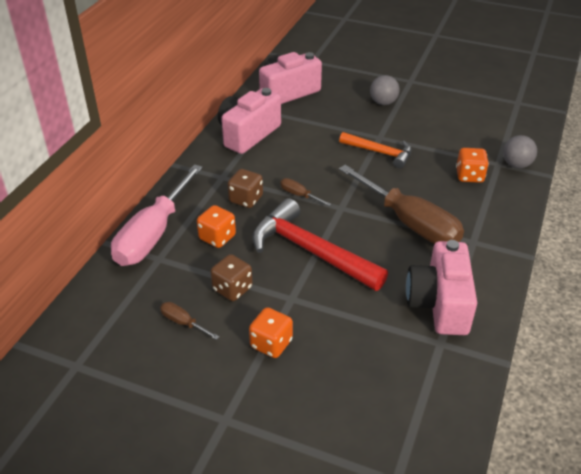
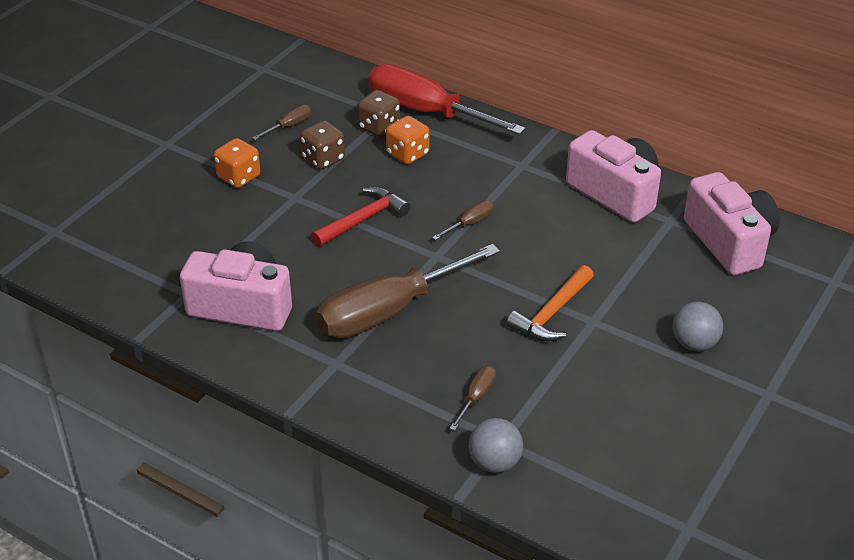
camera: 100 degrees right, 0 degrees up
pink screwdriver [111,164,203,266] -> red screwdriver [368,64,525,135]
brown dice [228,169,263,208] -> brown dice moved to [357,90,400,137]
red hammer [252,198,388,291] -> red hammer [311,186,411,247], size x0.60
orange dice [456,148,489,183] -> brown screwdriver [450,366,496,431]

